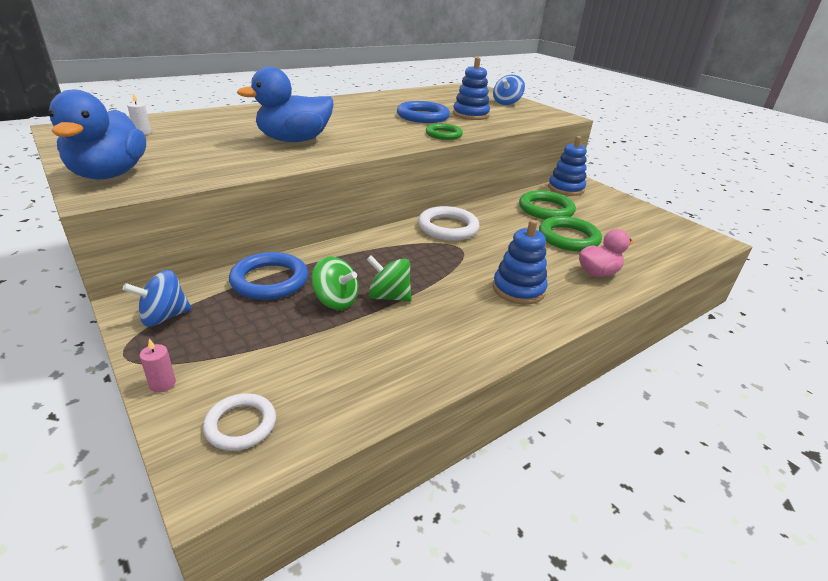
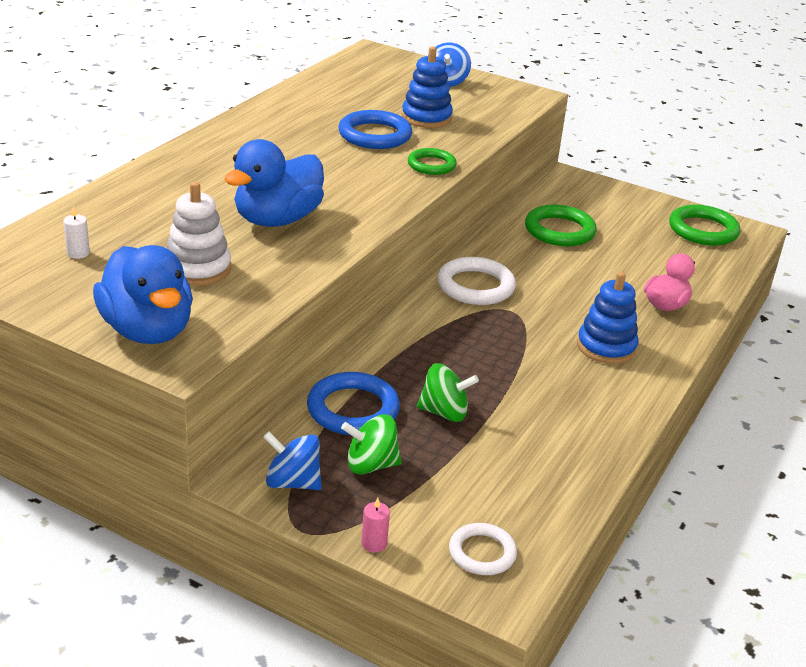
camera: 25 degrees left, 0 degrees up
blue spinning top [123,270,192,327] -> blue spinning top turned 75 degrees clockwise [263,431,322,490]
green spinning top [366,256,412,302] -> green spinning top moved to [341,414,402,475]
green ring [539,216,602,251] -> green ring moved to [669,204,740,246]
blue stacking toy [548,136,587,196] -> none
none -> white stacking toy [167,182,231,286]

